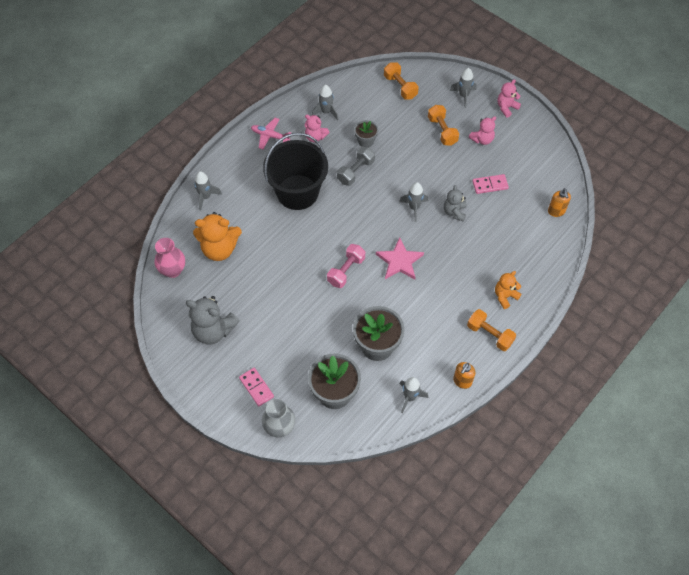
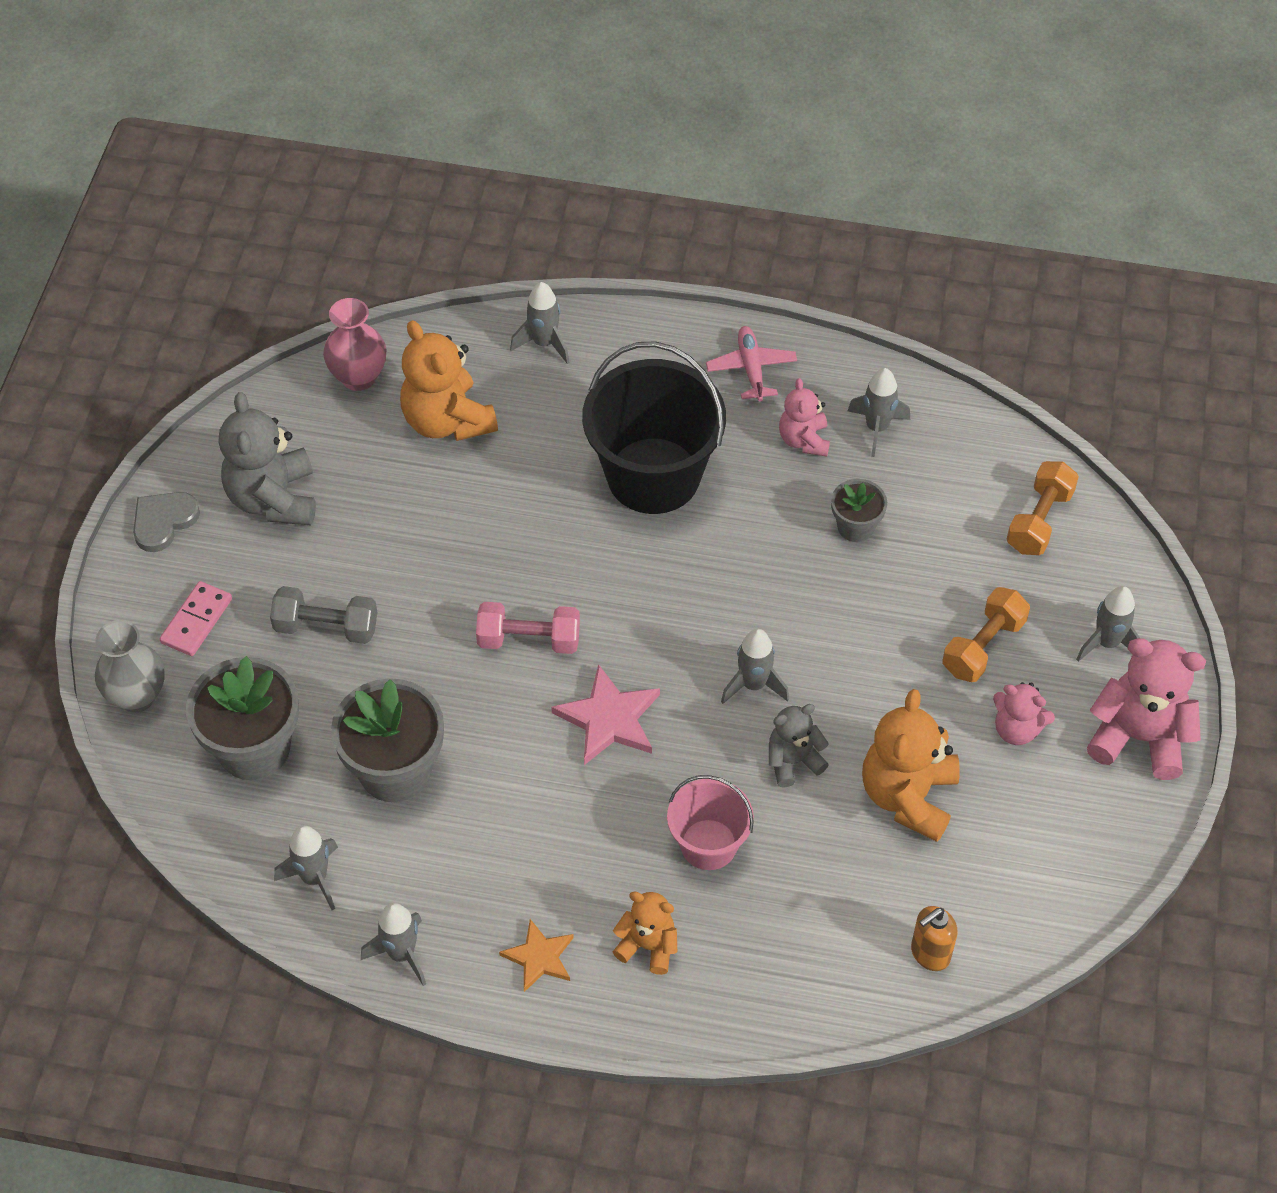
camera: 60 degrees right, 5 degrees down
grey dumbbell [337,146,375,186] -> grey dumbbell moved to [270,586,377,644]
orange soap dispenser [453,362,476,389] -> grey rocket [361,903,426,986]
orange dumbbell [467,309,516,351] -> orange star [499,919,574,992]
pink domino [472,174,509,194] -> orange teddy bear [862,689,960,842]
pink teddy bear [497,79,521,118] -> pink teddy bear [1087,638,1206,780], size x1.72
none -> grey heart [133,492,200,552]
none -> pink bucket [667,775,754,870]

